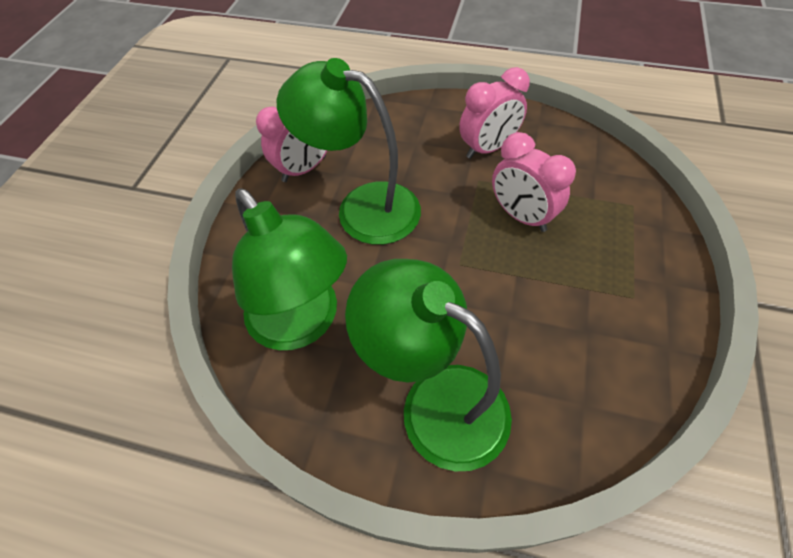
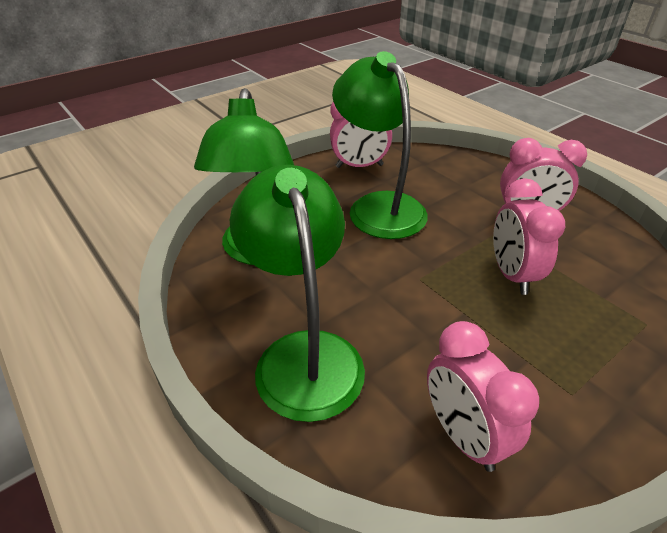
camera: 35 degrees right, 15 degrees down
none -> pink clock [427,321,539,472]

